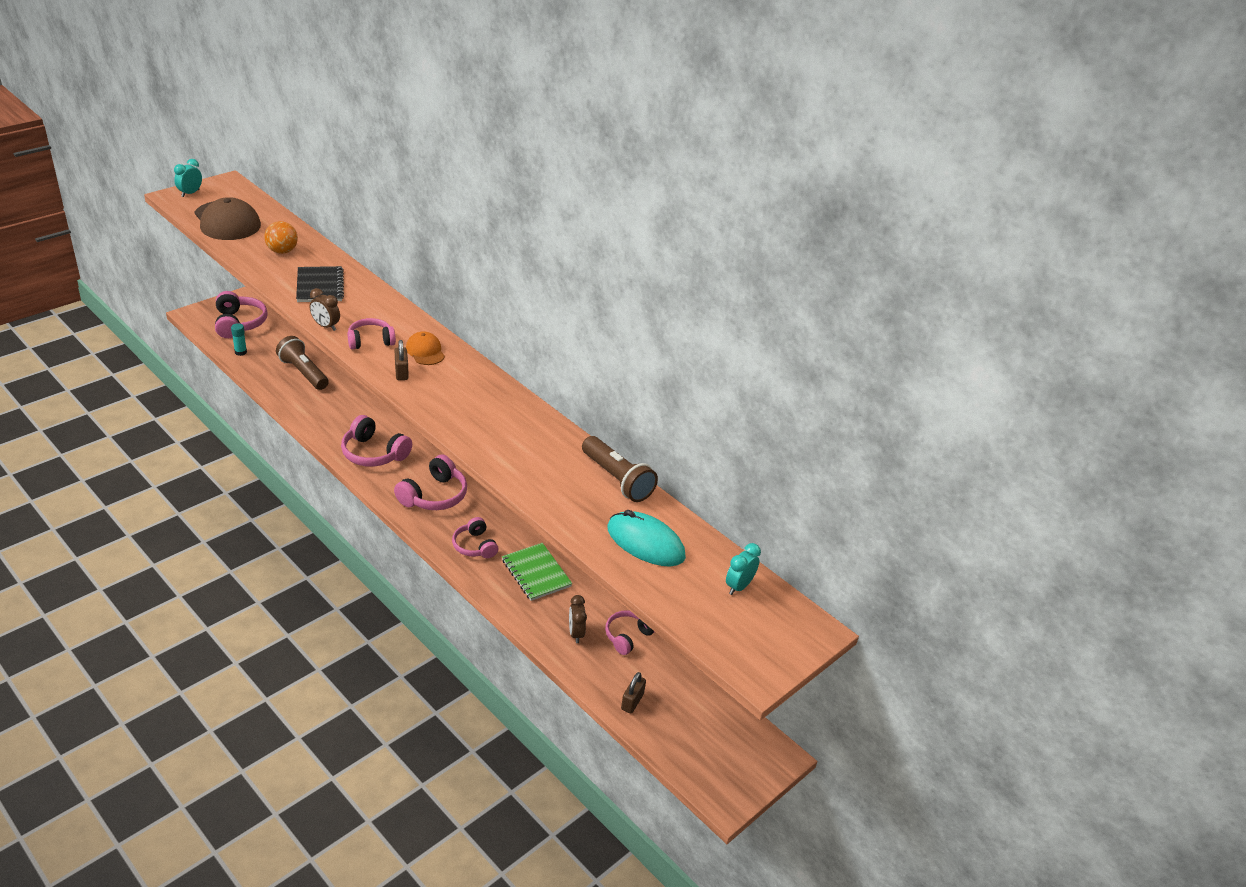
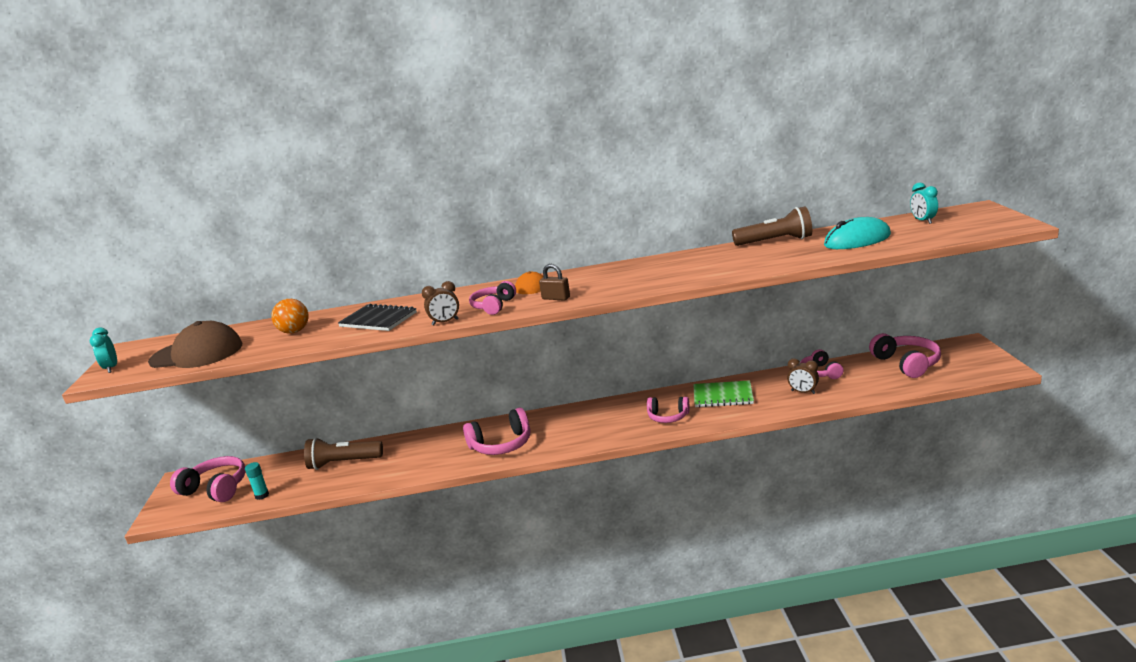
camera: 45 degrees left, 15 degrees down
pink headphones [394,454,467,510] -> pink headphones moved to [869,333,941,378]
brown padlock [621,672,646,713] -> none

